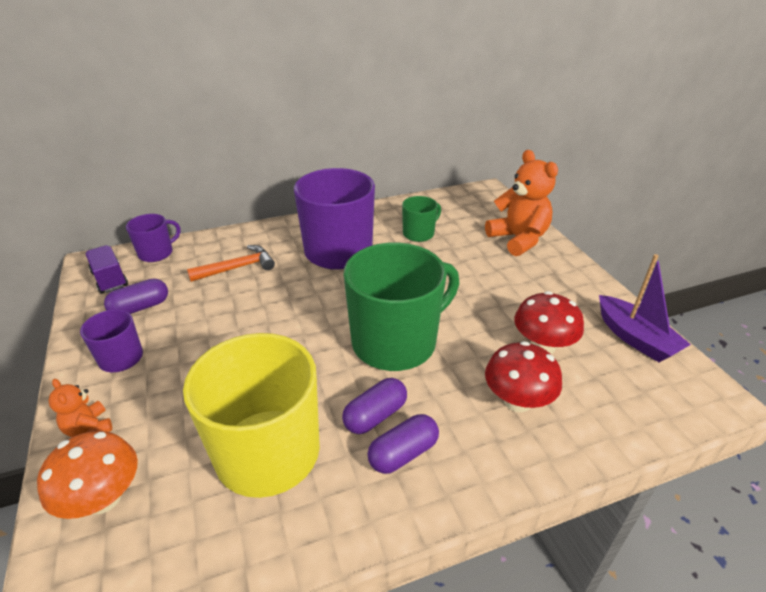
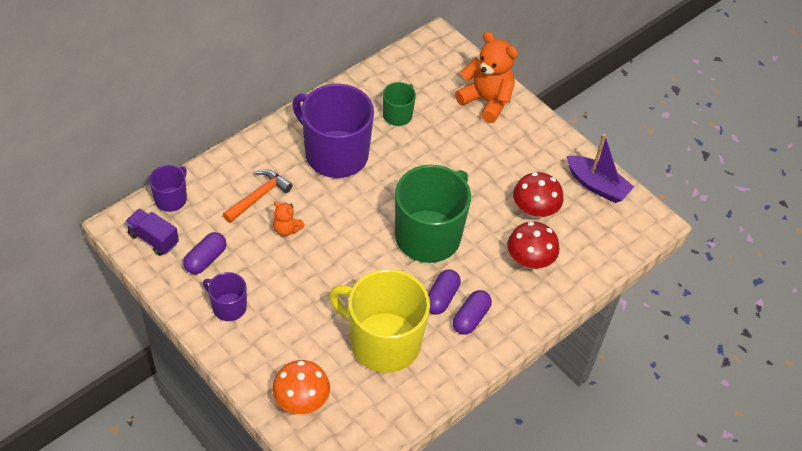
camera: 25 degrees left, 15 degrees up
orange teddy bear [49,379,112,437] -> orange teddy bear moved to [273,201,305,236]

